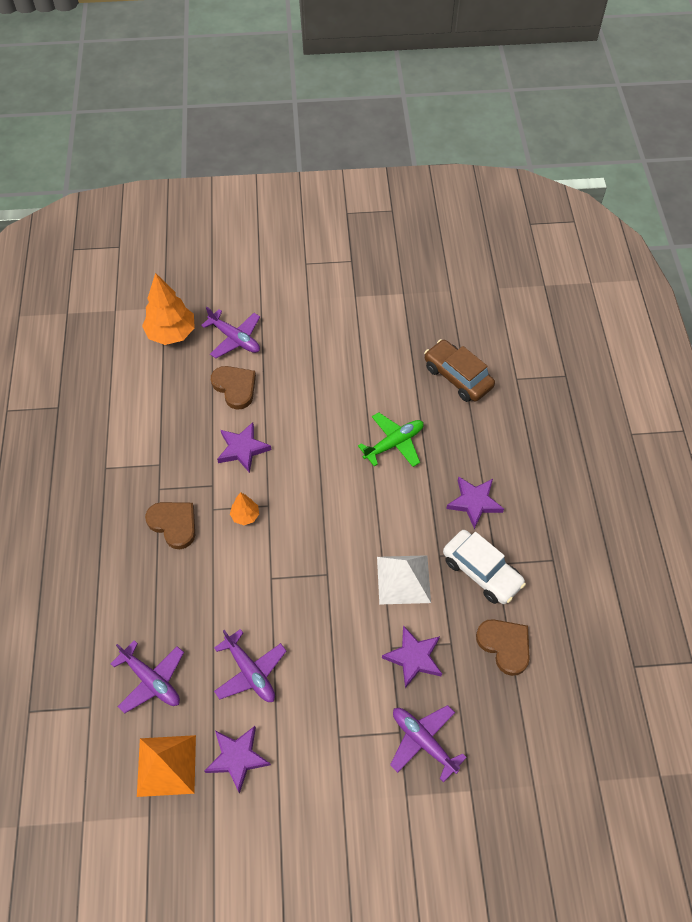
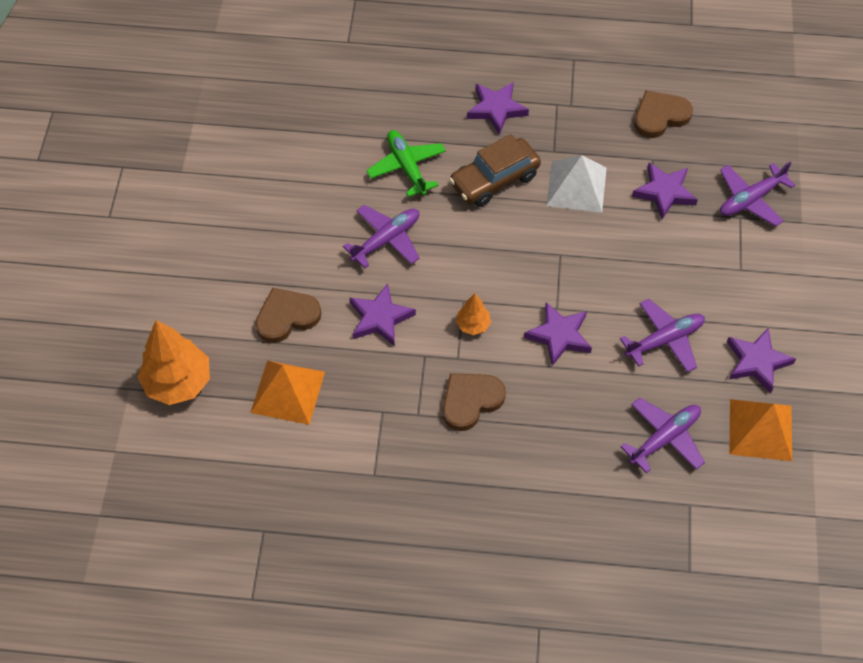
camera: 80 degrees left, 0 degrees up
purple plane [201,307,260,358] -> purple plane moved to [343,205,420,268]
brown car [424,339,495,402] -> brown car moved to [449,134,541,207]
white car [443,530,526,604] -> none
none -> orange pyramid [250,360,325,425]
none -> purple star [524,302,592,366]

